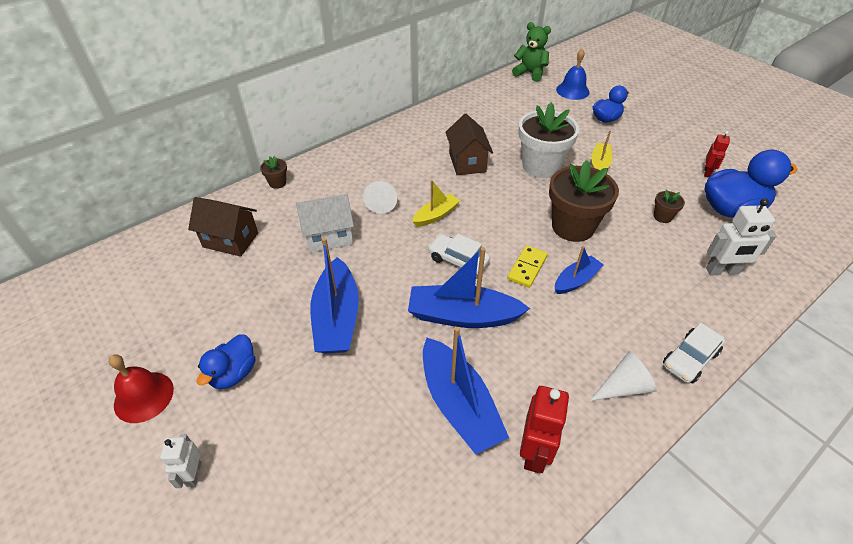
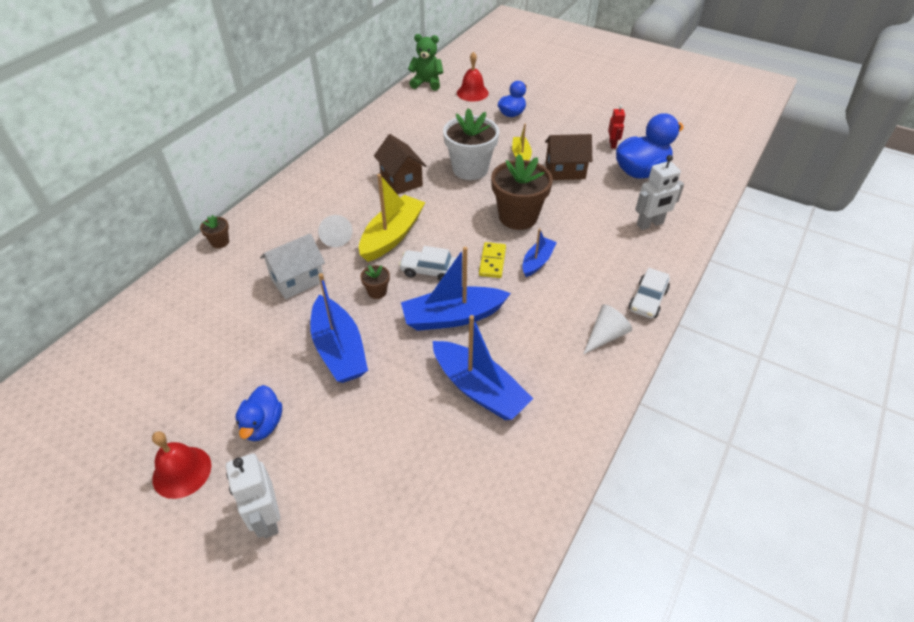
camera: 20 degrees left, 0 degrees up
white robot [160,434,202,488] -> white robot [226,453,280,538], size x1.62
brown house [188,197,258,257] -> brown house moved to [545,134,592,180]
yellow boat [412,180,460,227] -> yellow boat [359,174,425,262], size x1.76
red robot [520,386,569,473] -> none
blue bell [556,49,590,100] -> red bell [457,52,489,102]
brown flower pot [654,189,685,223] -> brown flower pot moved to [360,265,390,299]

